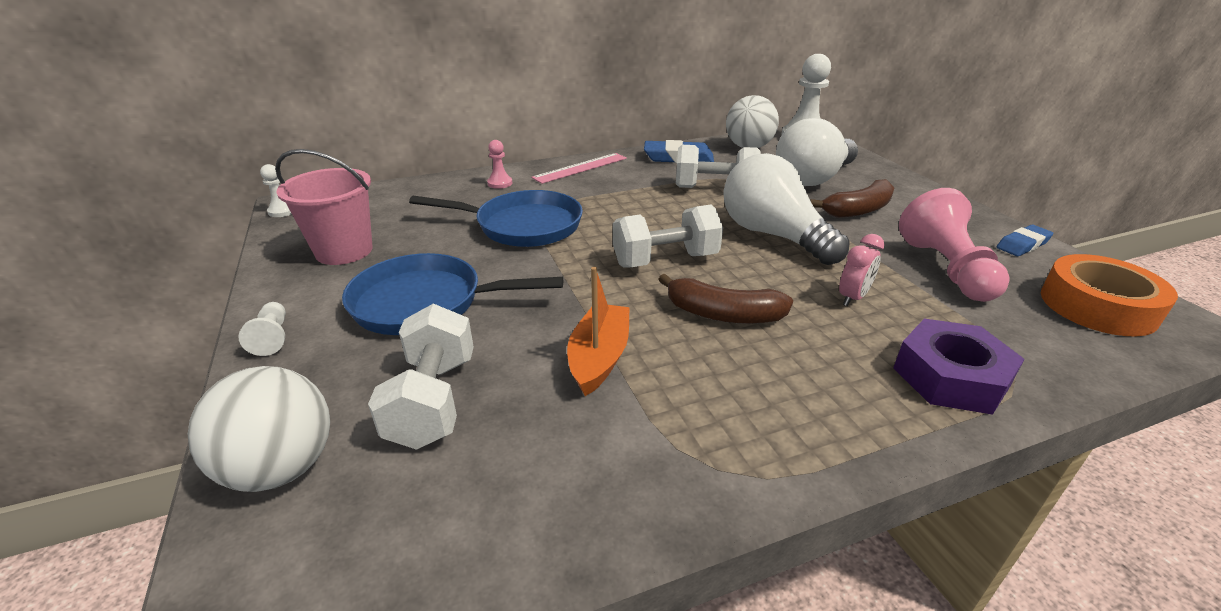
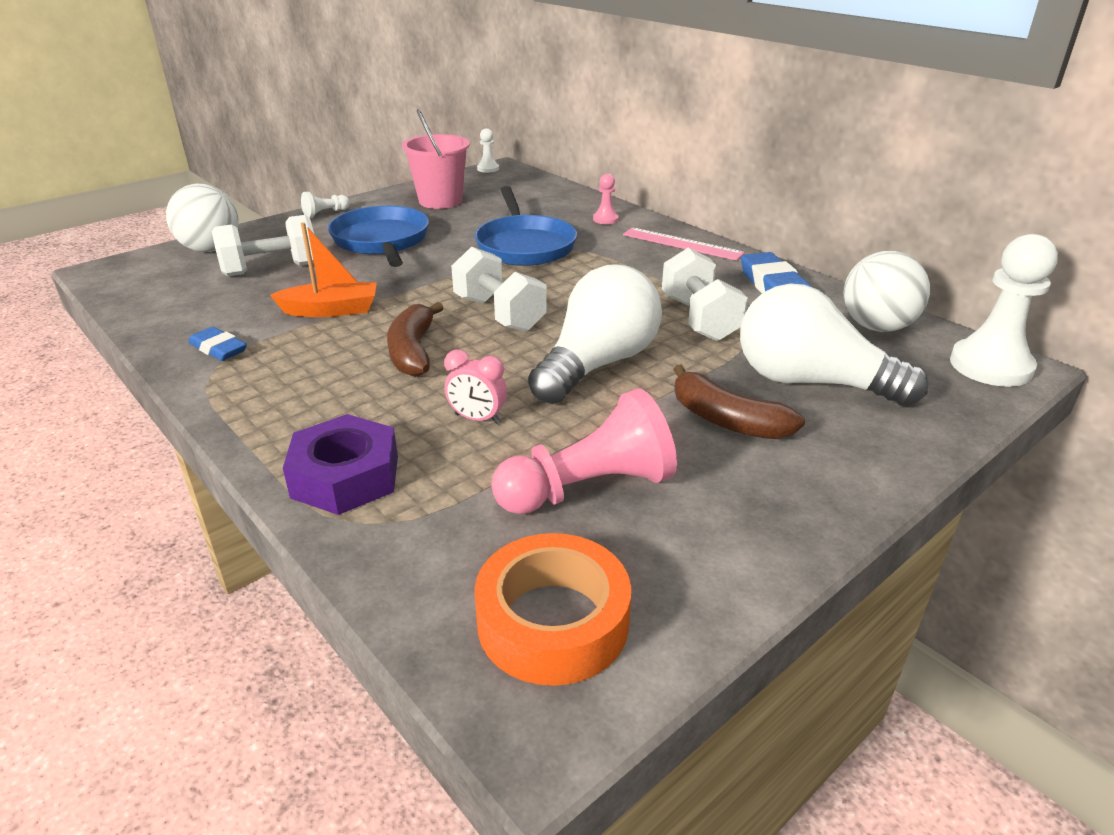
camera: 70 degrees right, 0 degrees up
blue eraser [996,225,1054,256] -> blue eraser moved to [188,327,247,361]

